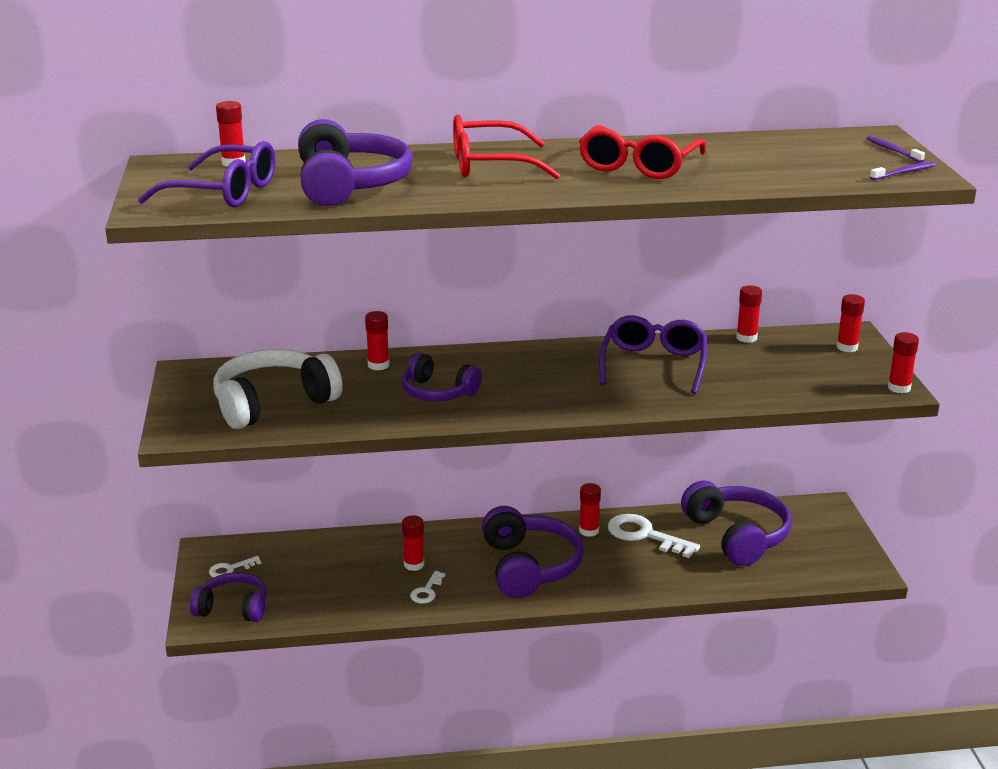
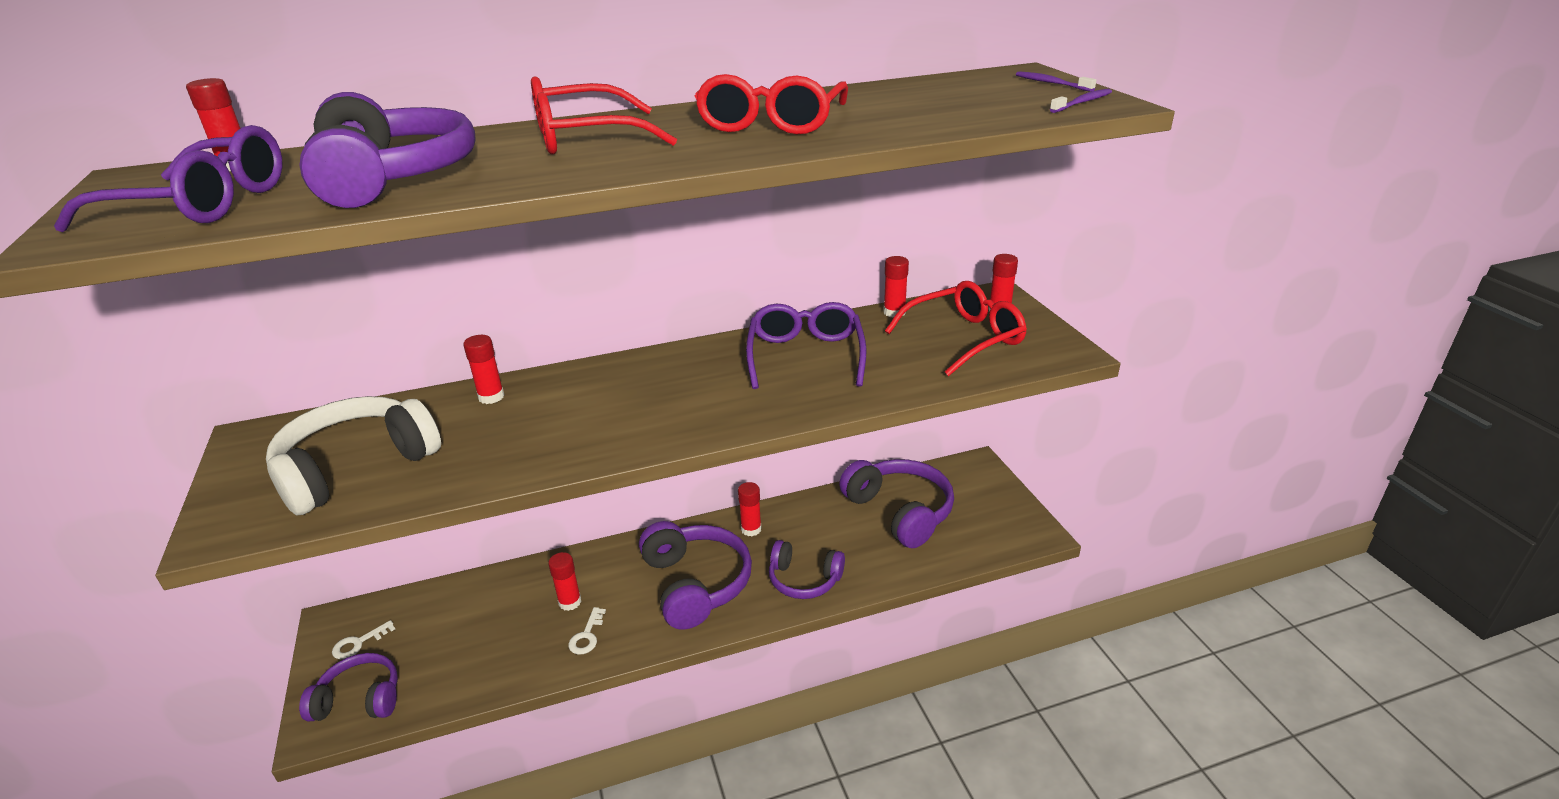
camera: 10 degrees left, 5 degrees up
purple headphones [402,353,482,401] -> purple headphones moved to [769,540,845,599]
white key [608,514,700,558] -> none
red glue stick [888,332,919,394] -> none
none -> red glasses [885,281,1027,376]

